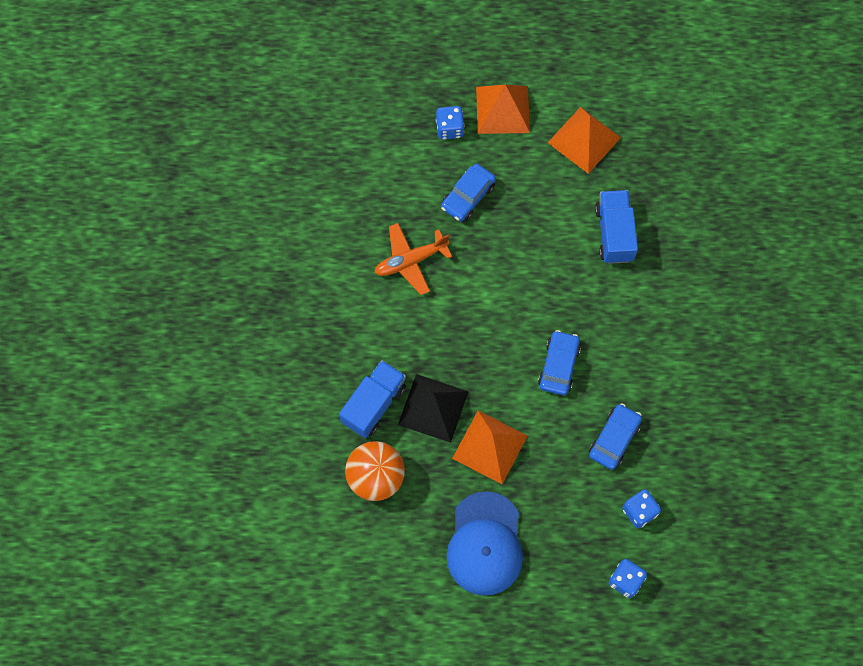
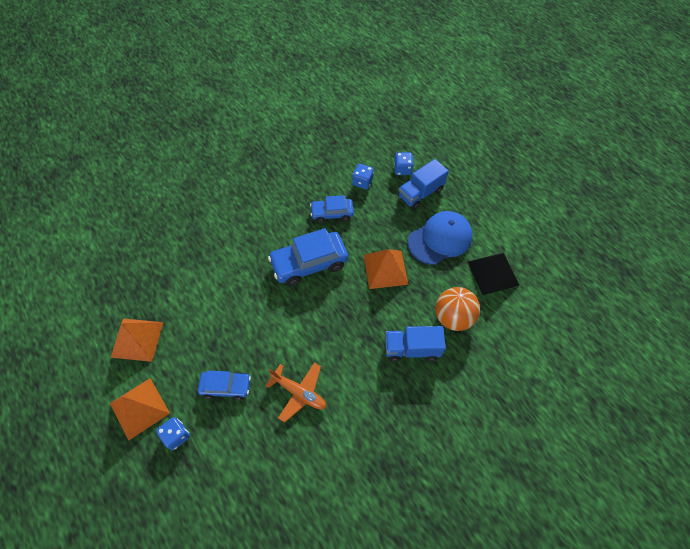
camera: 125 degrees left, 10 degrees down
black pyramid [398,374,469,443] -> black pyramid moved to [468,253,519,295]
blue car [538,330,581,395] -> blue car [268,228,348,286], size x1.67
blue truck [595,190,638,264] -> blue truck moved to [398,159,449,209]

